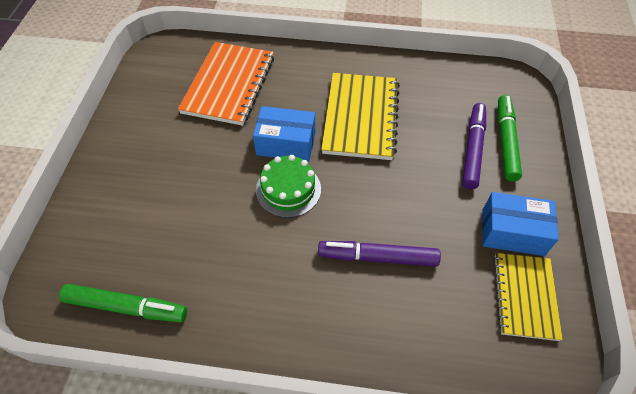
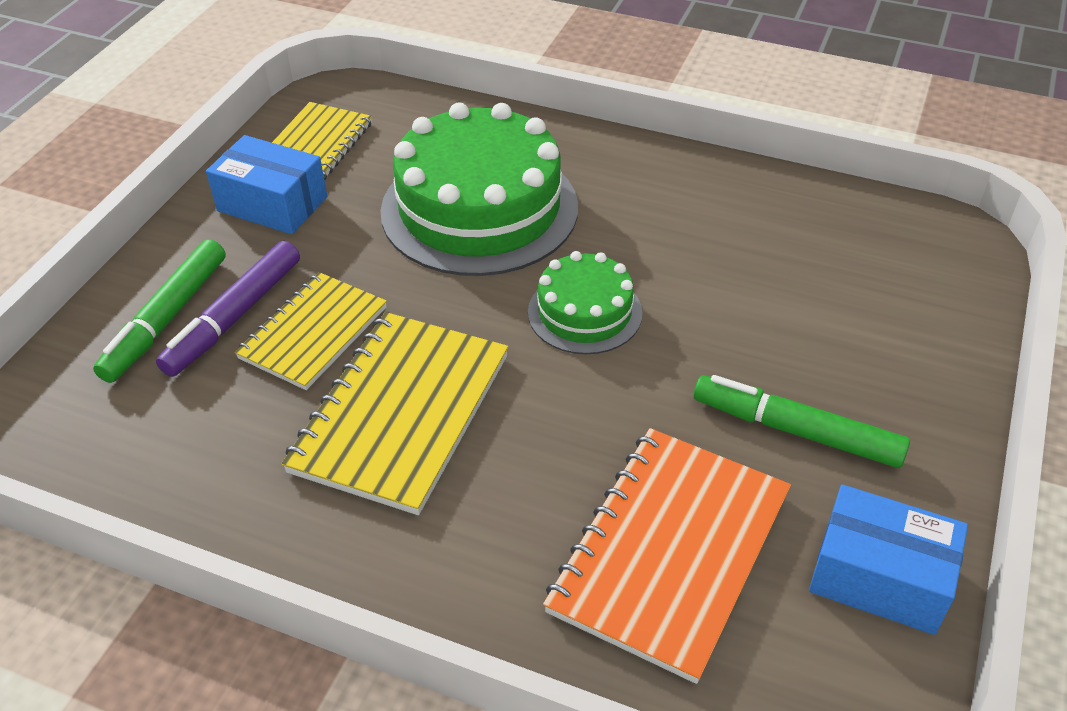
camera: 165 degrees left, 10 degrees down
green marker [59,284,187,322] -> green marker moved to [694,375,910,468]
blue box [253,106,315,162] -> blue box moved to [809,484,968,635]
purple marker [318,241,441,266] -> green cake [380,103,578,276]
none -> yellow notebook [235,272,387,390]

